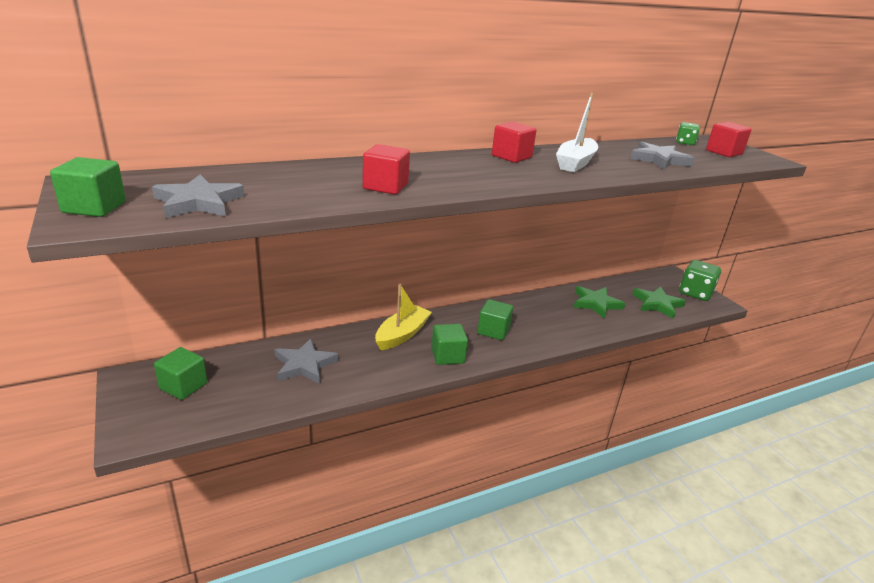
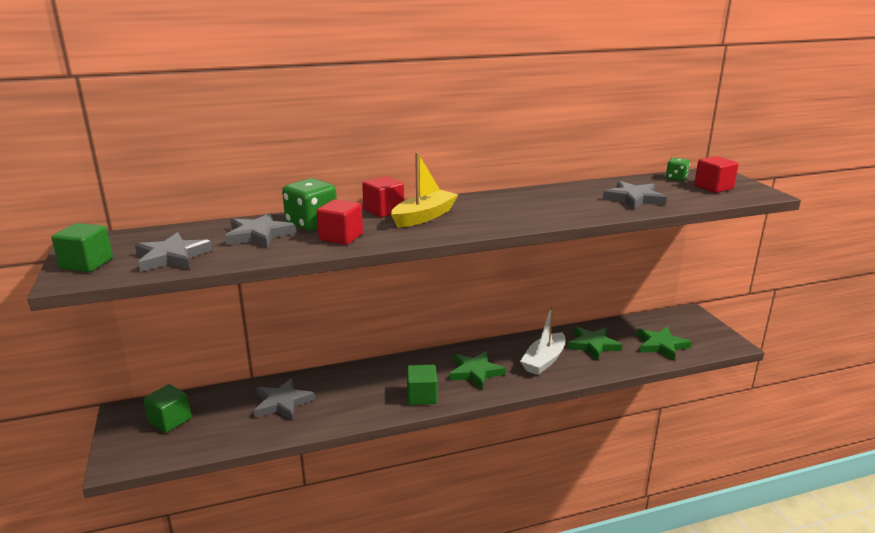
camera: 10 degrees right, 5 degrees down
yellow boat [375,284,432,350] -> yellow boat moved to [391,152,458,228]
green cube [477,299,513,340] -> green star [449,351,506,389]
red cube [492,122,537,163] -> red cube moved to [362,176,404,218]
white boat [556,93,598,172] -> white boat moved to [520,306,565,375]
green dice [679,260,721,301] -> green dice moved to [282,178,337,231]
none -> grey star [225,213,296,248]

